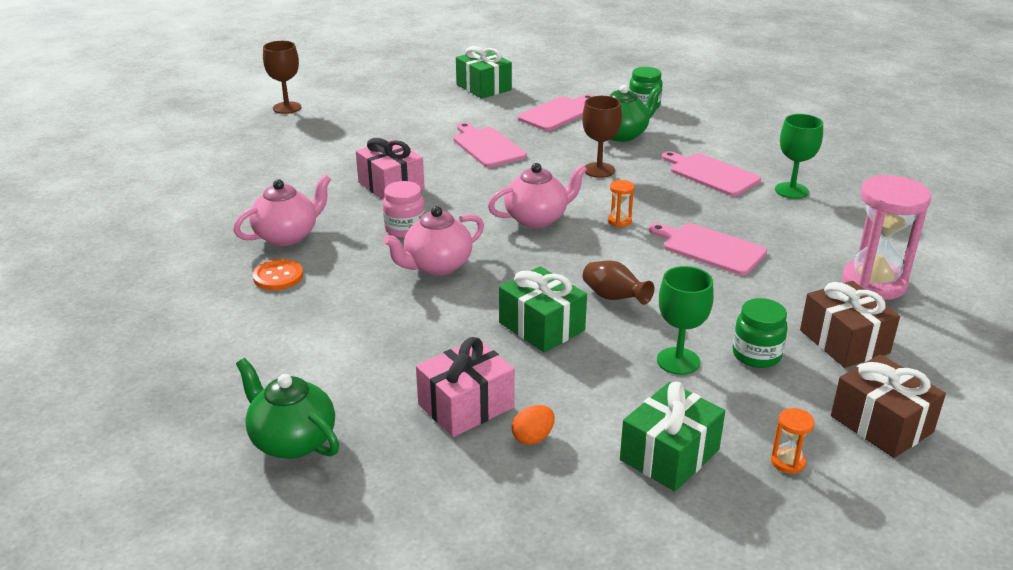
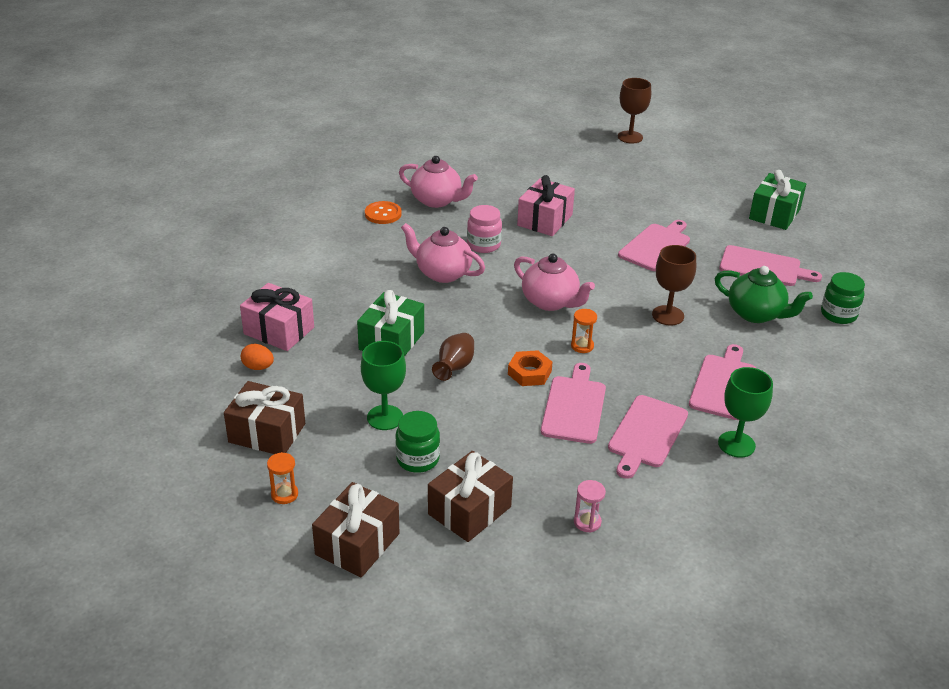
camera: 65 degrees right, 5 degrees up
green teapot [236,358,339,459] -> none
green gift [620,382,725,491] -> brown gift [224,381,305,454]
pink hourglass [842,175,931,300] -> pink hourglass [574,480,606,533], size x0.42
none -> orange nut [508,350,553,386]
none -> pink cutting board [608,395,688,479]

